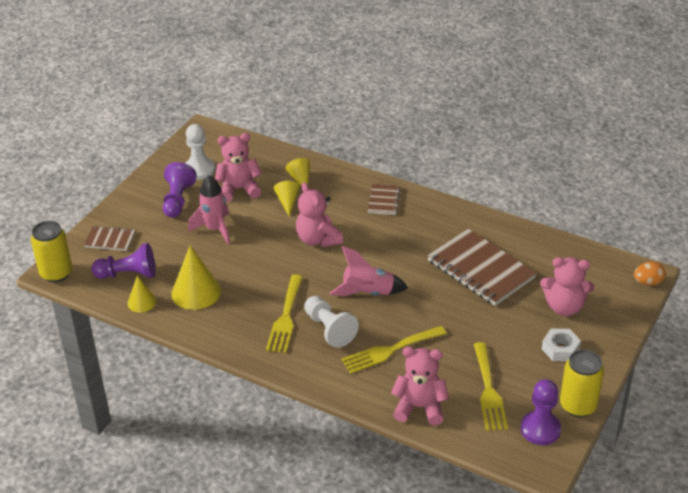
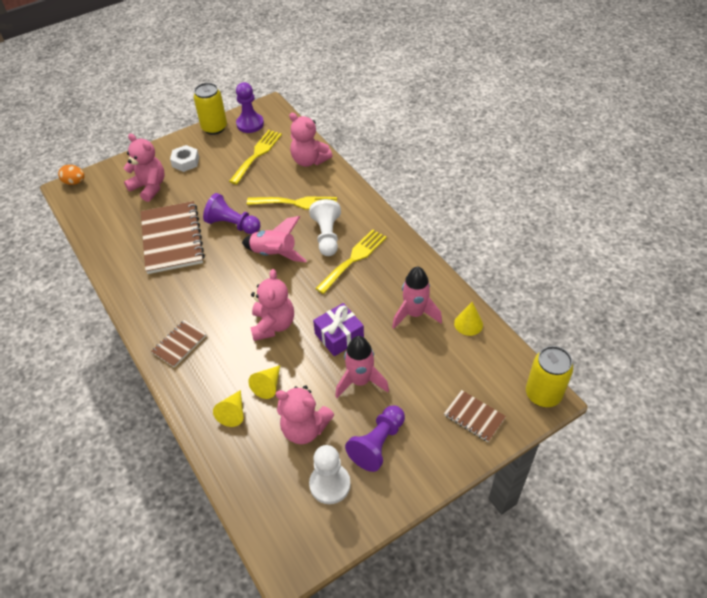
camera: 150 degrees left, 10 degrees up
purple pawn [91,243,156,279] -> purple pawn moved to [203,193,260,234]
yellow cone [171,245,221,310] -> pink rocket [392,266,442,329]
none -> purple gift [313,303,364,356]

